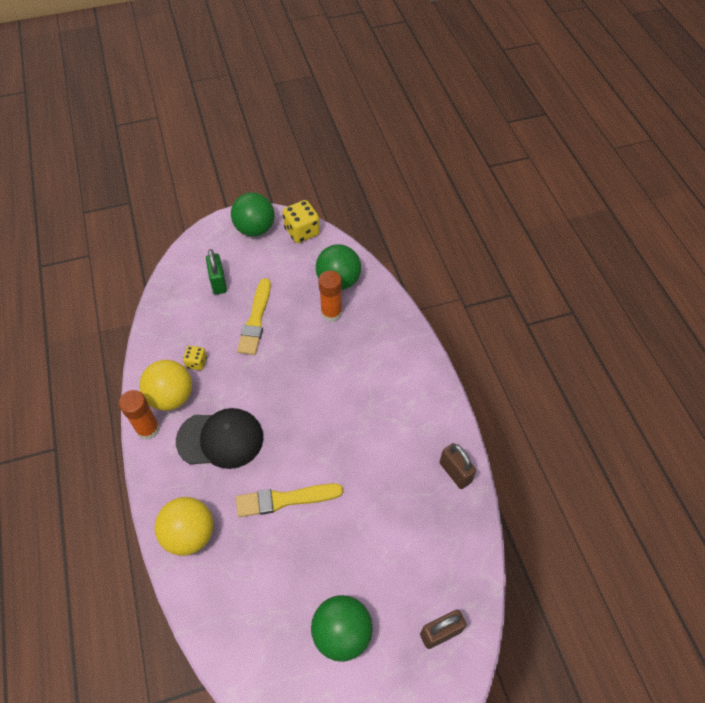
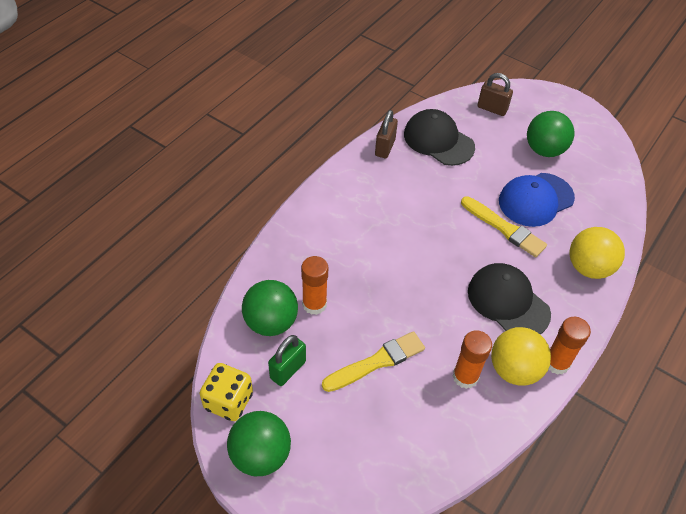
camera: 130 degrees left, 5 degrees down
yellow dice [183,346,207,370] -> orange glue stick [452,330,492,389]
green padlock [206,249,227,295] -> green padlock moved to [268,335,306,386]
none -> black cap [404,109,475,166]
none -> blue cap [499,173,575,227]

